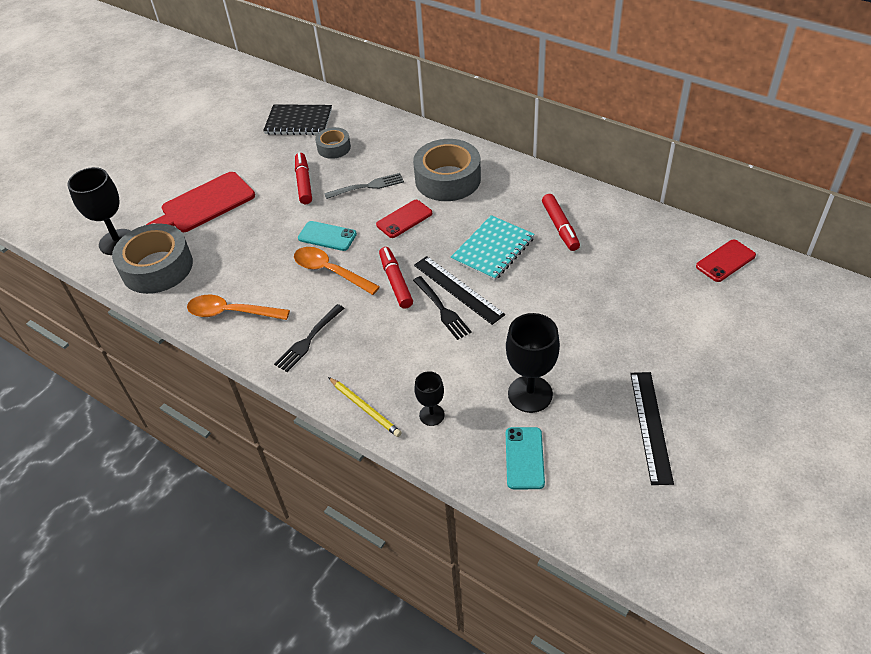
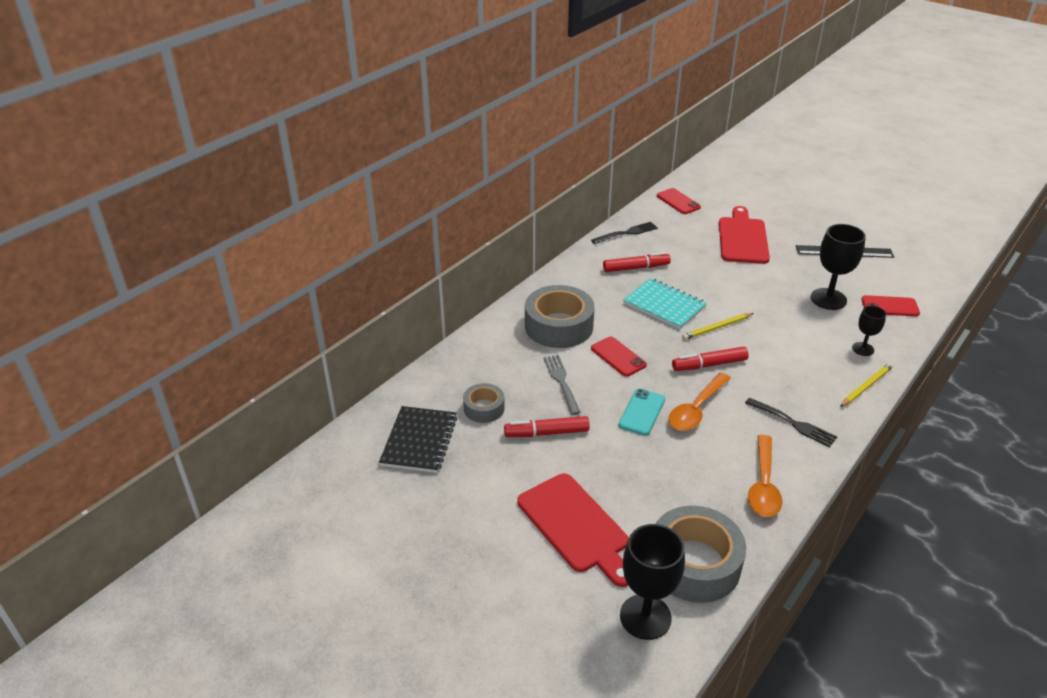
camera: 90 degrees left, 10 degrees down
black fork [413,276,472,340] -> black fork moved to [591,222,658,244]
black ruler [414,256,505,325] -> yellow pencil [682,313,753,340]
turquoise phone [506,427,545,489] -> red phone [861,295,920,316]
none -> red cutting board [719,206,770,264]

